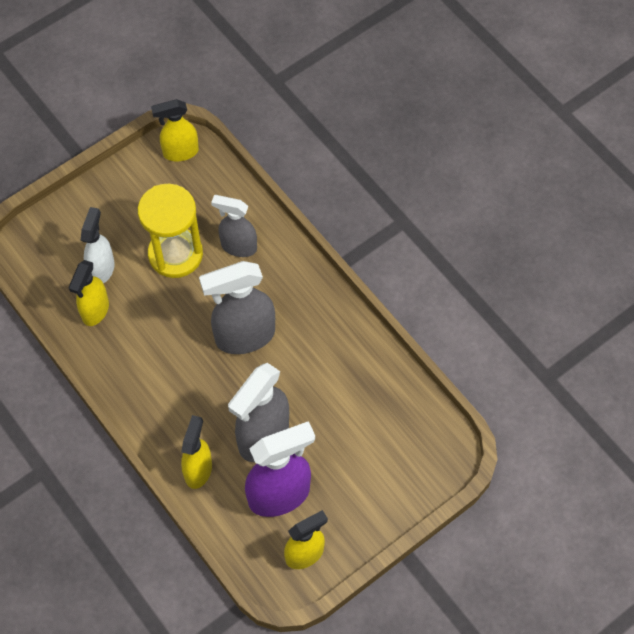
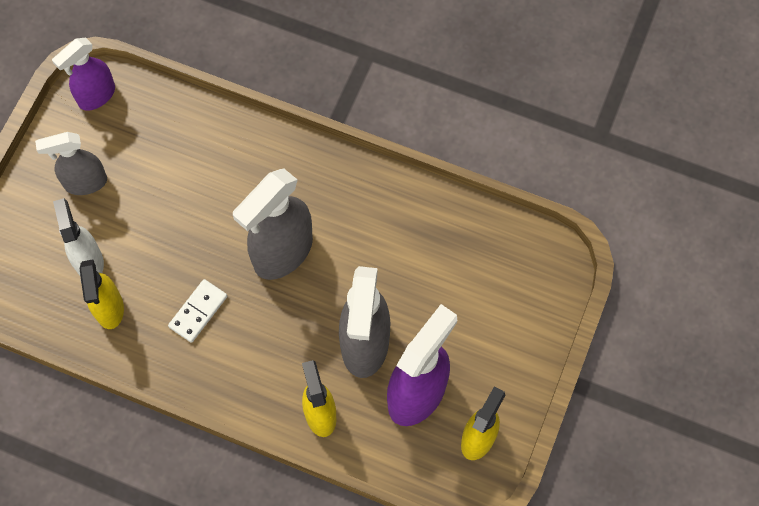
camera: 30 degrees left, 5 degrees up
yellow hourglass [138,184,203,278] -> none
yellow spray bottle [151,99,199,161] -> purple spray bottle [52,38,115,111]
grey spray bottle [211,195,257,257] -> grey spray bottle moved to [35,132,107,195]
none -> white domino [168,279,227,343]

